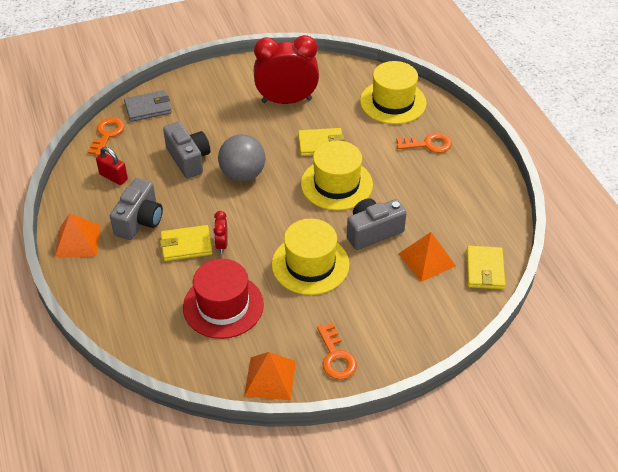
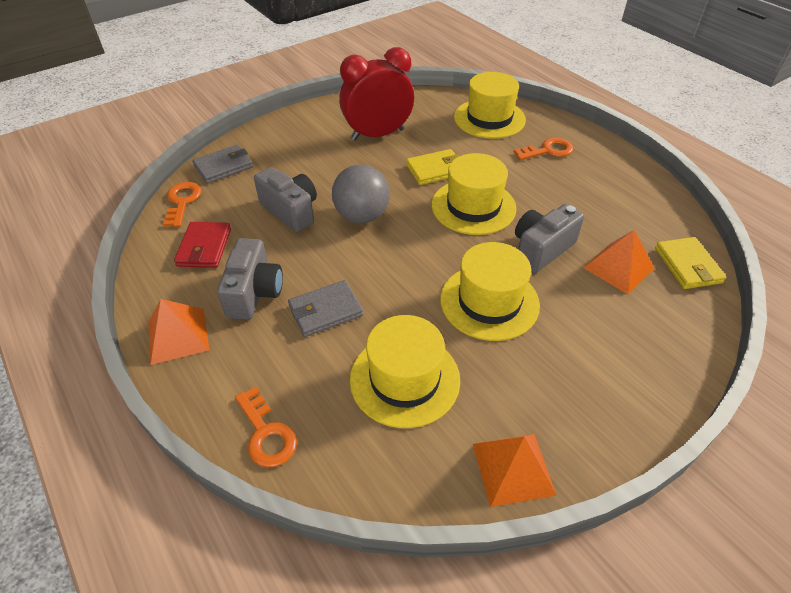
camera: 15 degrees left, 0 degrees up
red padlock [96,147,128,185] -> red wallet [174,222,231,268]
yellow wallet [160,225,212,261] -> grey wallet [288,280,363,337]
red hat [183,259,264,339] -> yellow hat [350,315,460,428]
red clock [213,211,228,253] -> none
orange key [317,323,357,380] -> orange key moved to [235,386,297,468]

